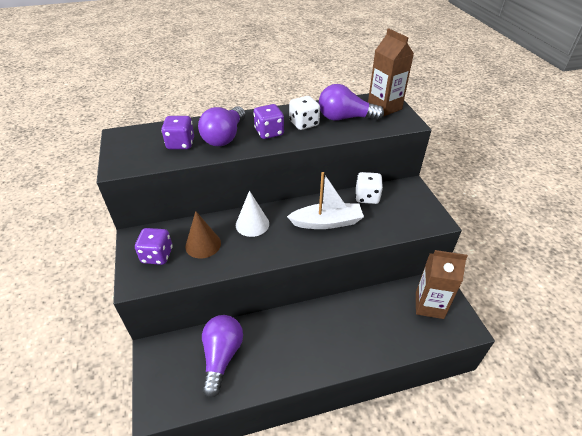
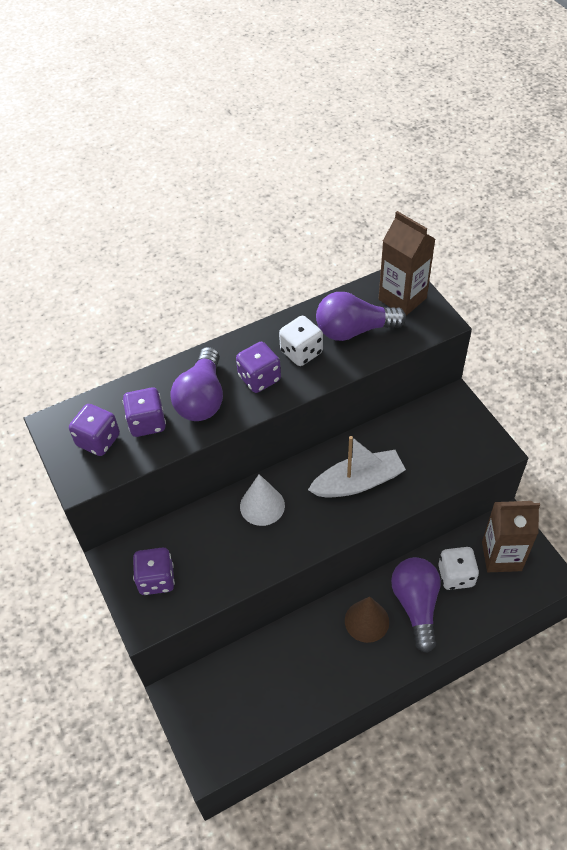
camera: 10 degrees left, 10 degrees up
brown cone [185,211,221,258] -> brown cone moved to [345,596,389,643]
purple light bulb [202,315,243,398] -> purple light bulb moved to [391,557,441,653]
white dice [355,172,383,204] -> white dice moved to [438,547,479,590]
none -> purple dice [69,404,120,456]

